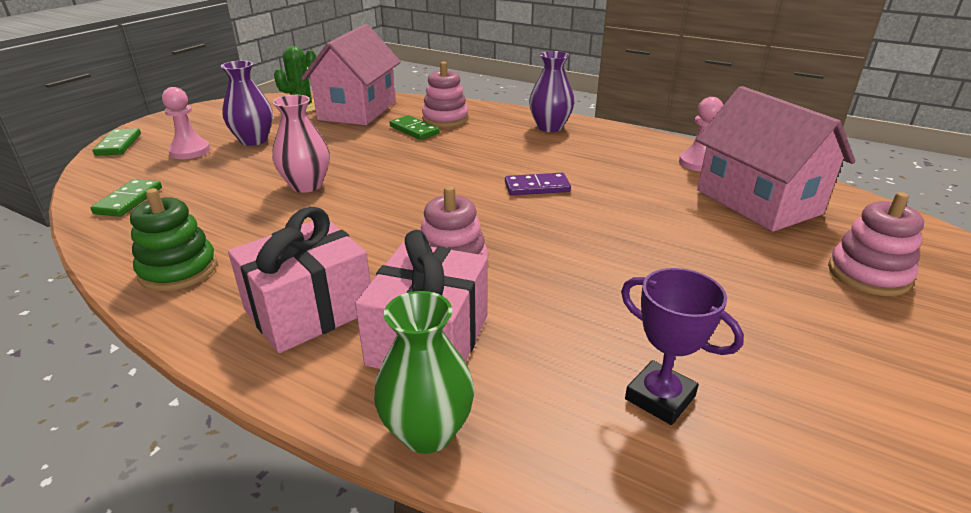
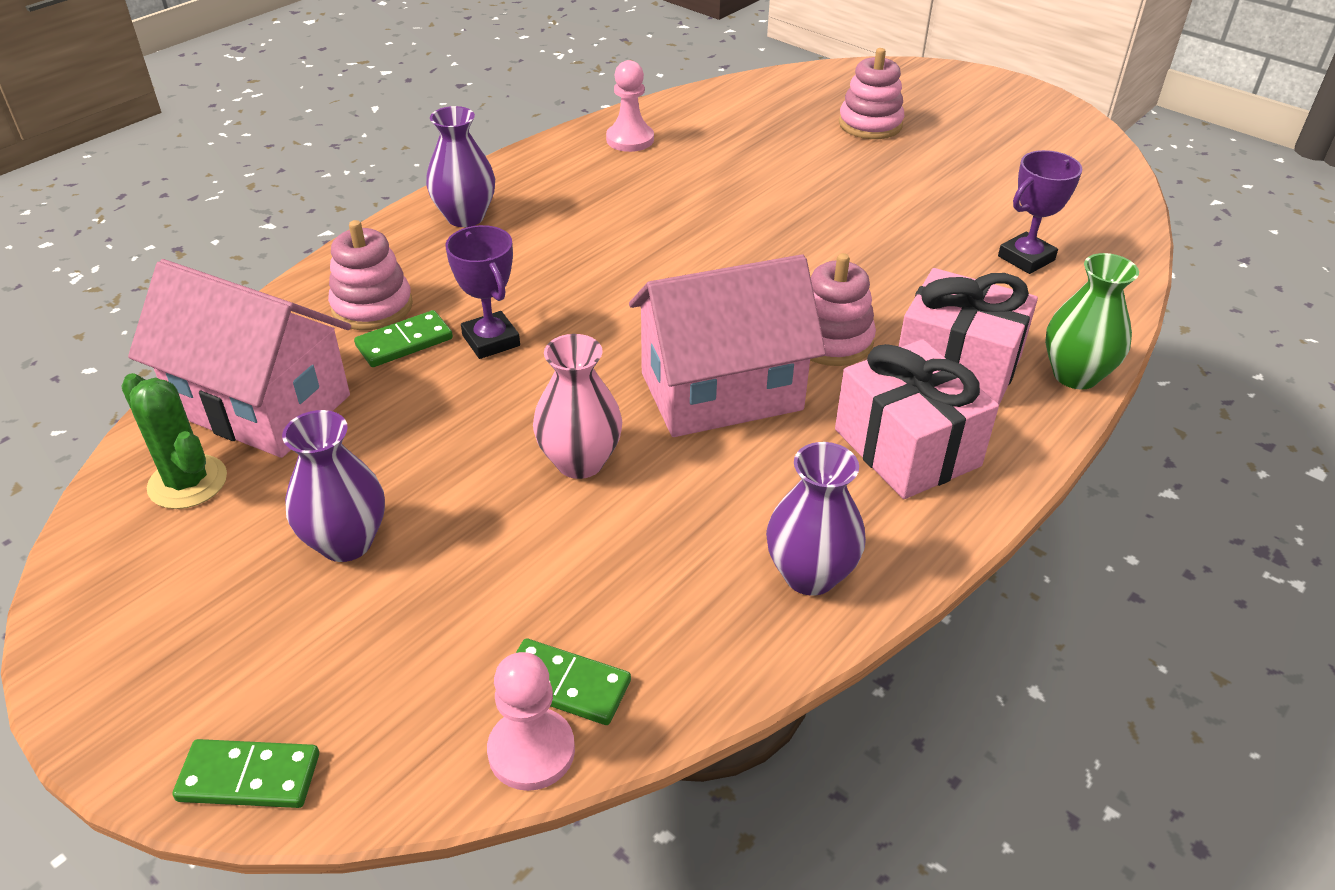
camera: 80 degrees left, 10 degrees up
green stacking toy [130,188,217,291] -> purple vase [766,442,866,596]
pink pawn [162,87,210,159] -> pink pawn moved to [487,652,575,791]
purple domino [505,173,571,195] -> none
pink house [696,86,855,232] -> pink house moved to [629,254,826,437]
none -> purple trophy [445,225,520,359]

